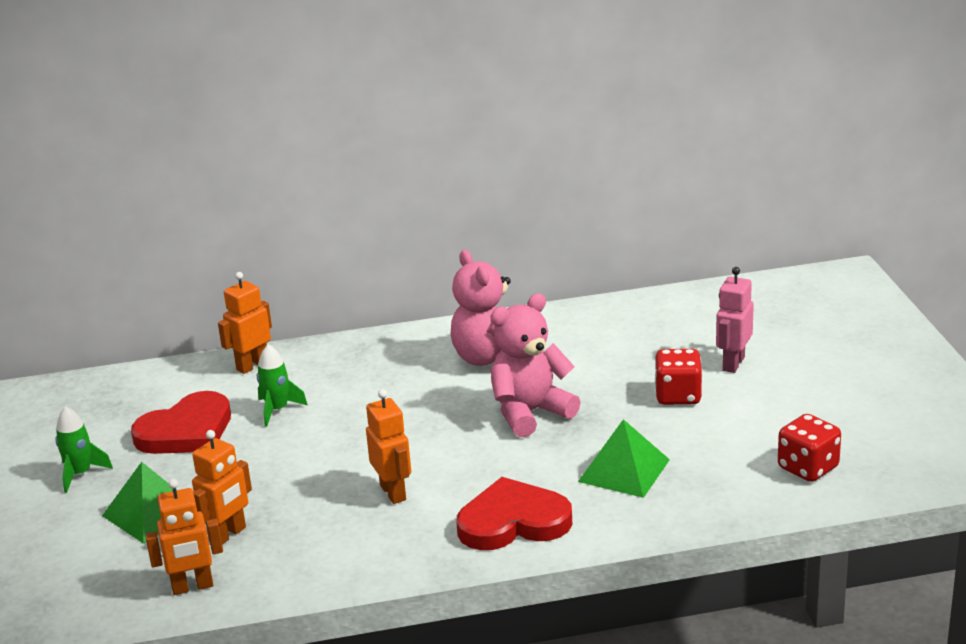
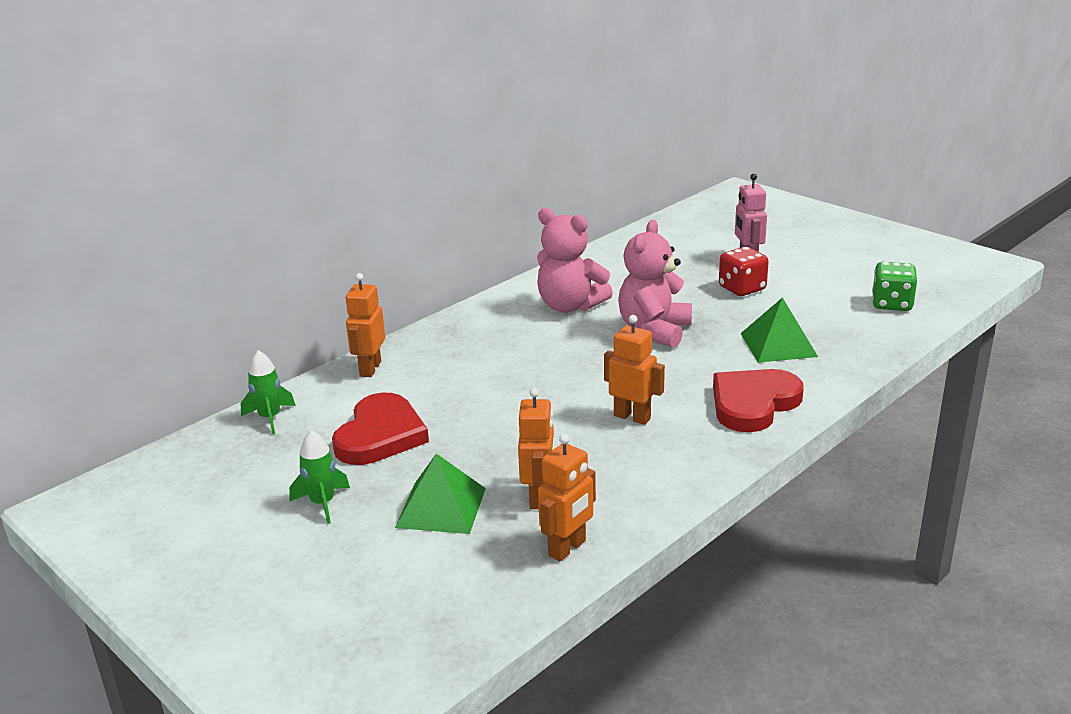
camera: 35 degrees left, 0 degrees up
green rocket [257,344,308,427] -> green rocket moved to [241,350,296,434]
red dice [778,414,841,482] -> green dice [872,262,917,311]

